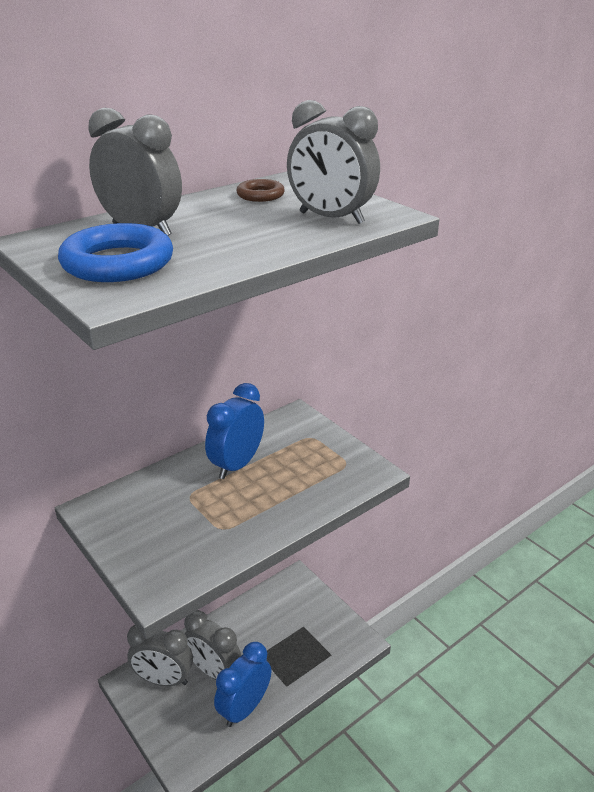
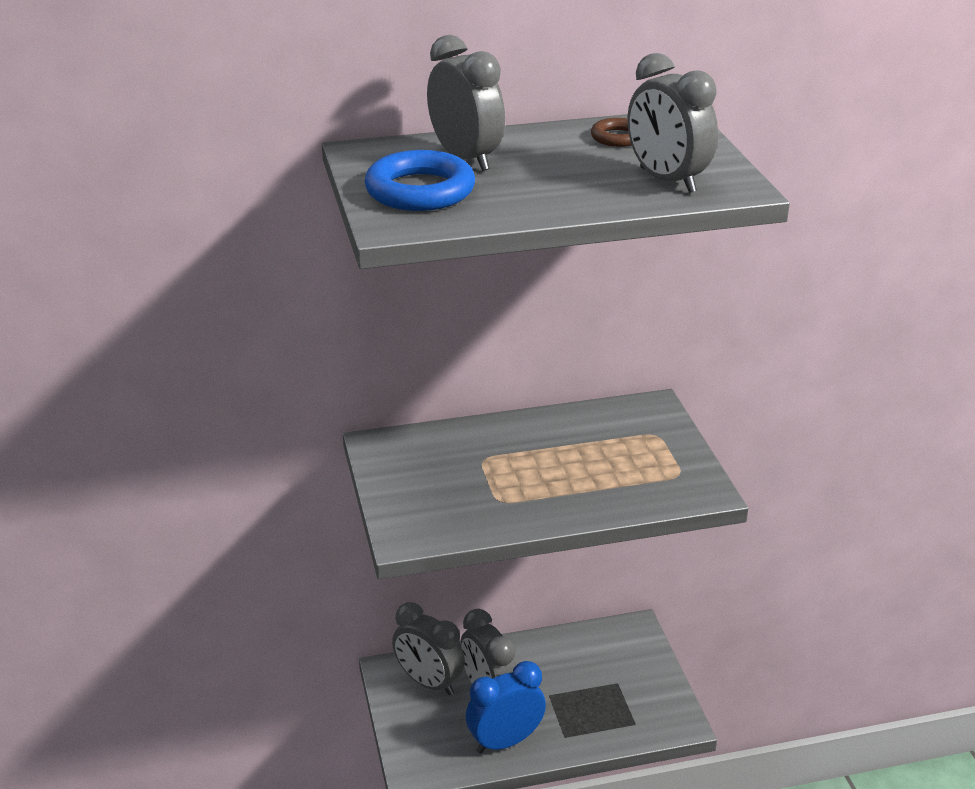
camera: 25 degrees right, 0 degrees up
blue clock [205,383,264,479] -> none

